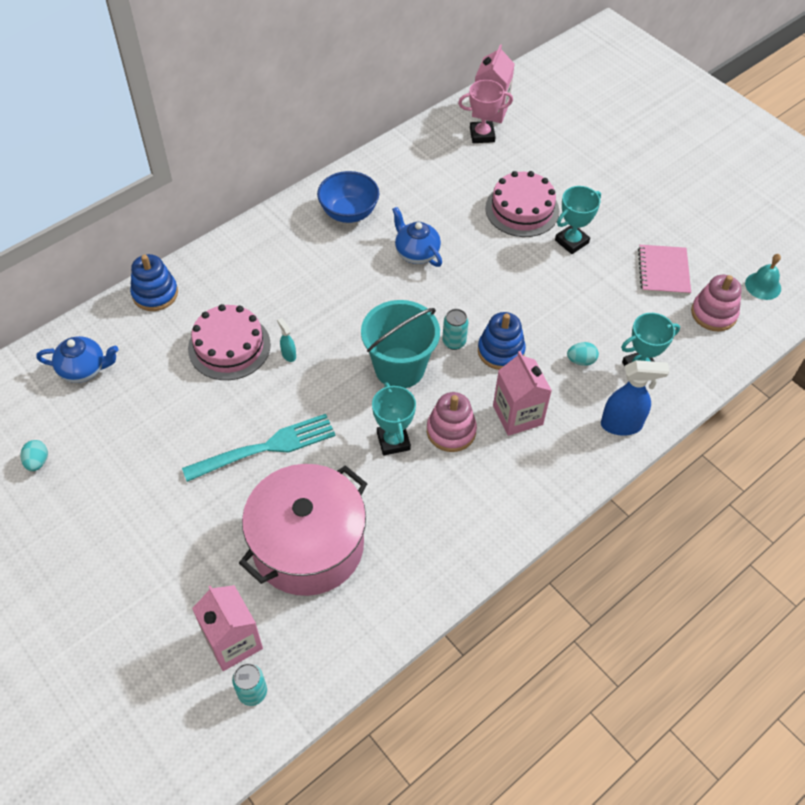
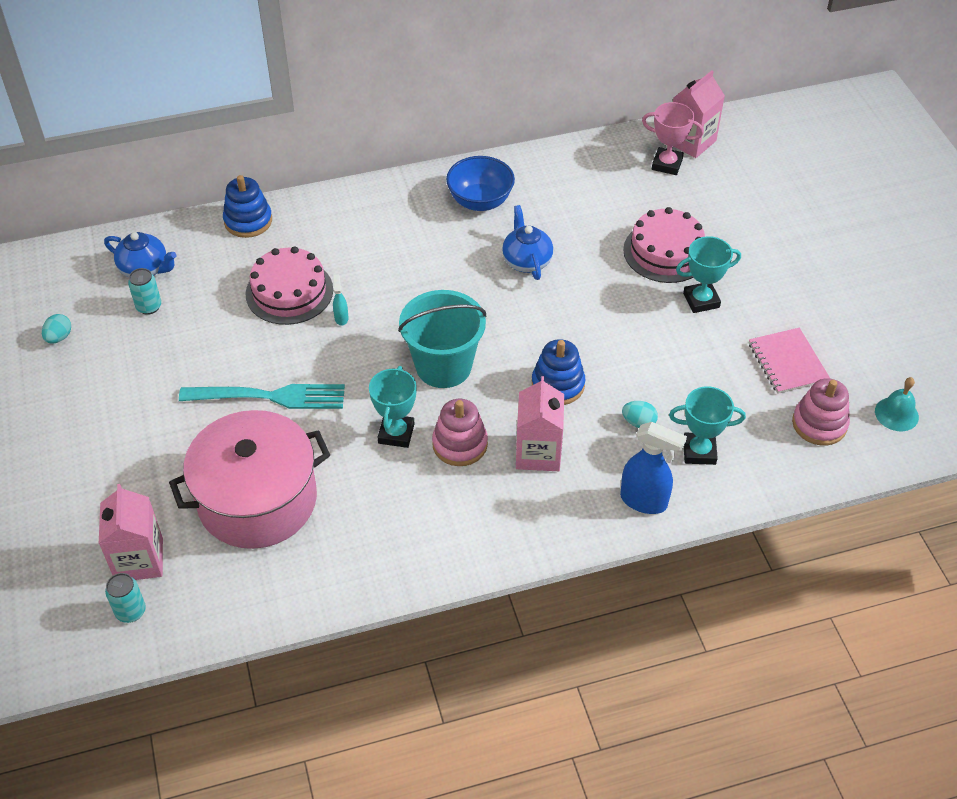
camera: 25 degrees right, 5 degrees down
turquoise can [442,309,469,350] -> turquoise can moved to [128,268,161,315]
pink notebook [638,245,691,295] -> pink notebook turned 45 degrees counterclockwise [749,328,830,394]

